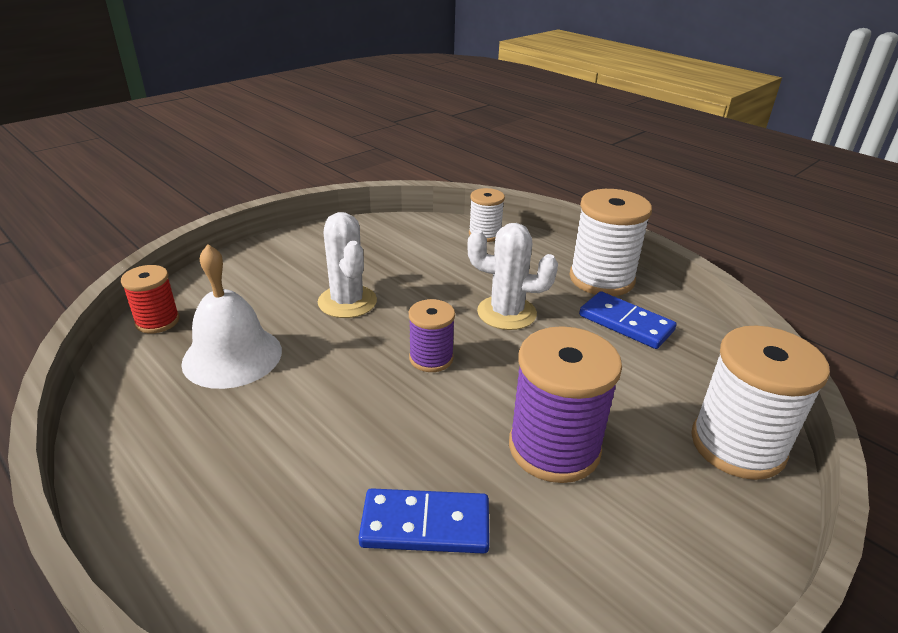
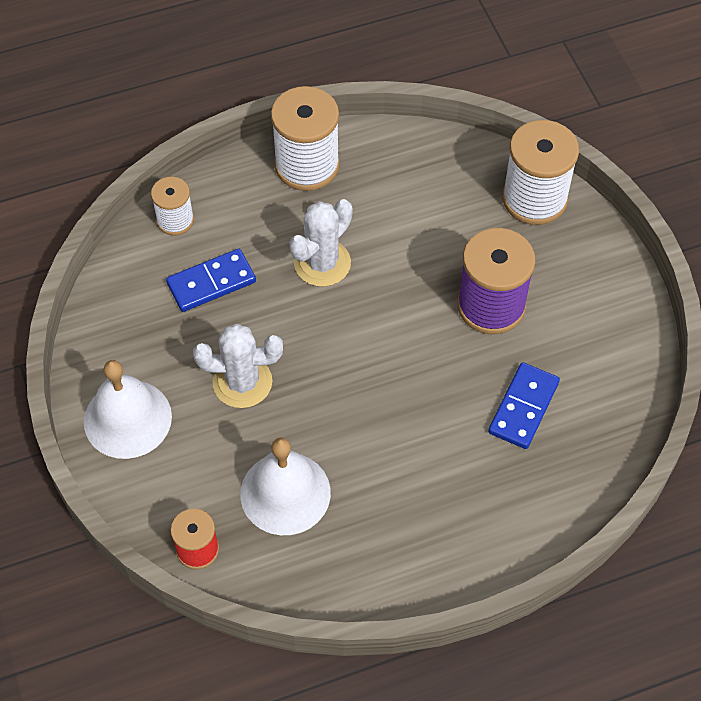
camera: 65 degrees left, 25 degrees up
purple spool [409,299,455,372] -> none
blue domino [579,291,677,349] -> blue domino moved to [166,249,256,312]
none -> white bell [84,360,172,459]

